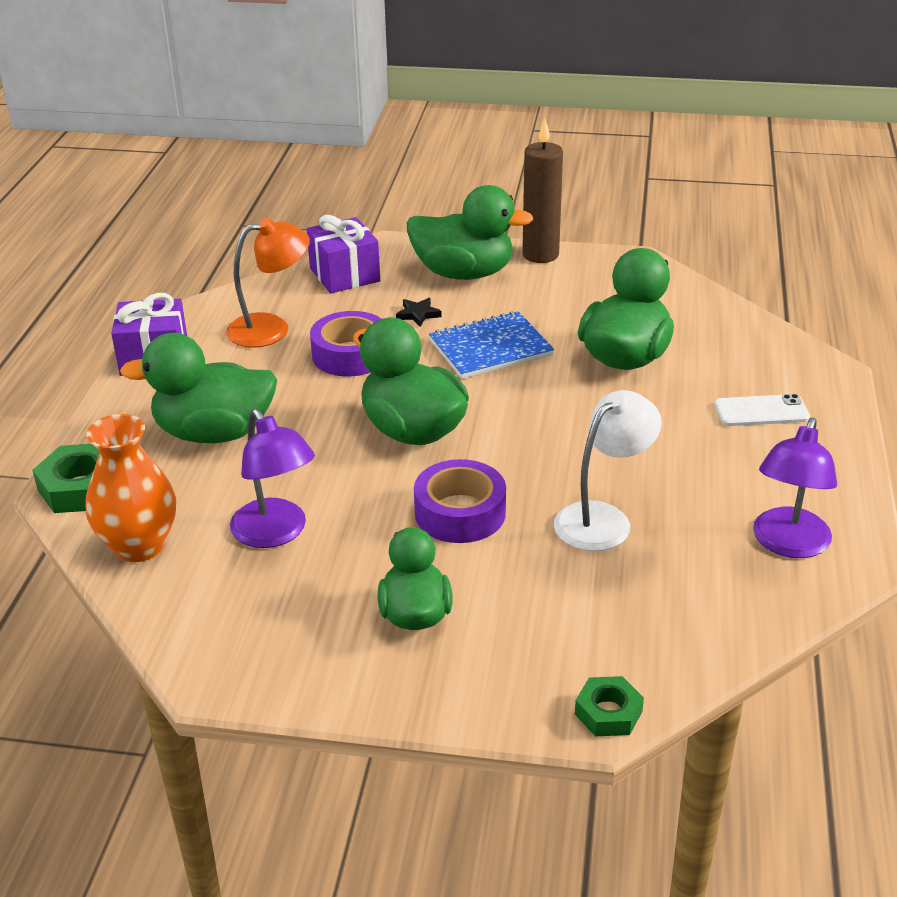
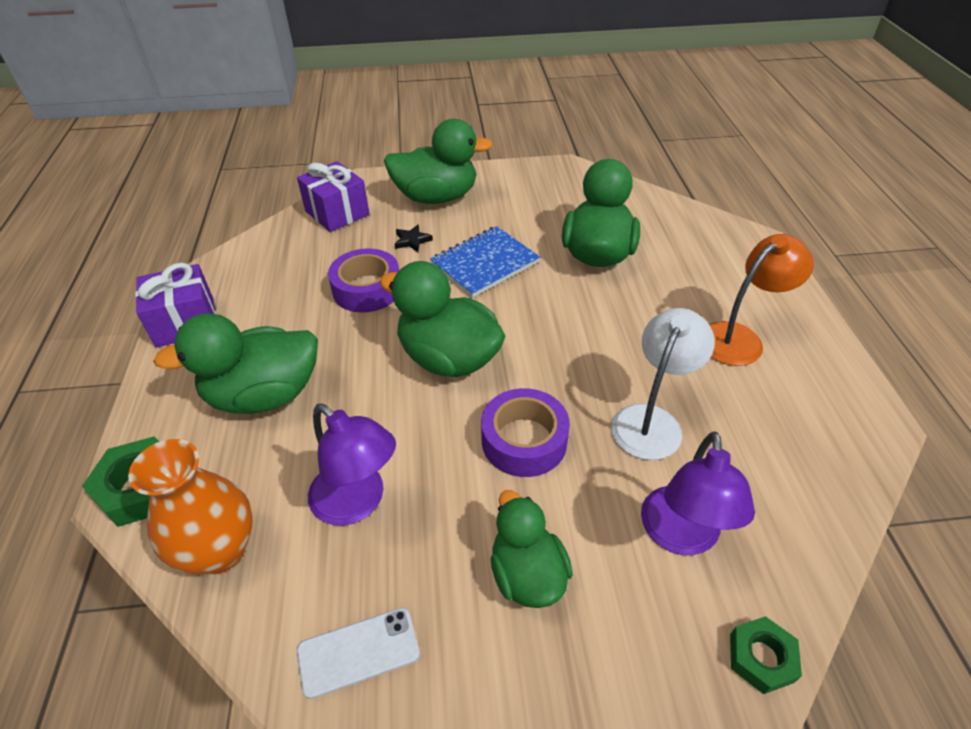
camera: 15 degrees left, 10 degrees up
orange lamp [226,218,310,348] -> orange lamp moved to [709,234,814,366]
brown candle [522,119,563,263] -> none
white phone [714,394,810,426] -> white phone moved to [297,608,420,699]
purple lamp [753,418,837,558] -> purple lamp moved to [641,431,755,555]

